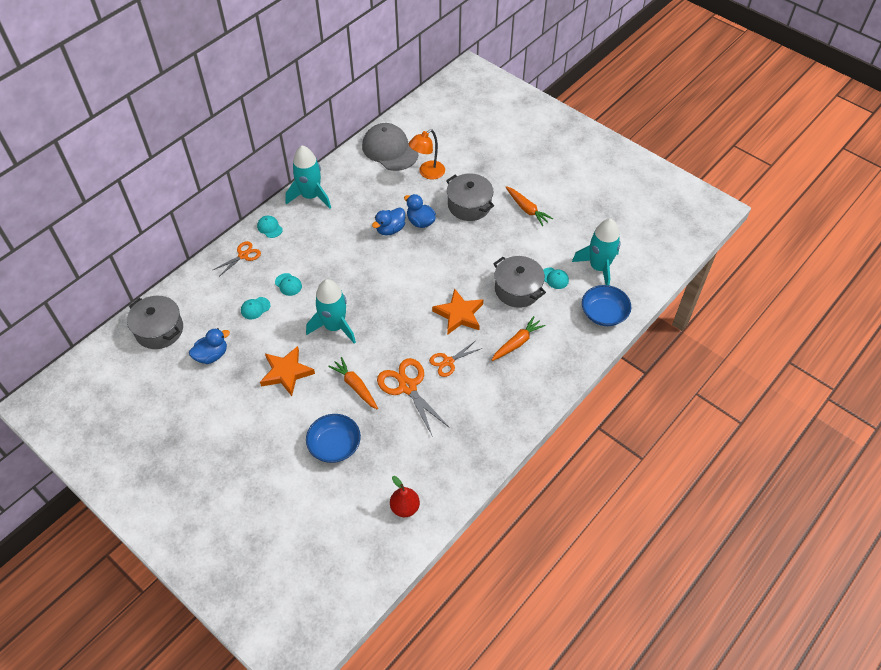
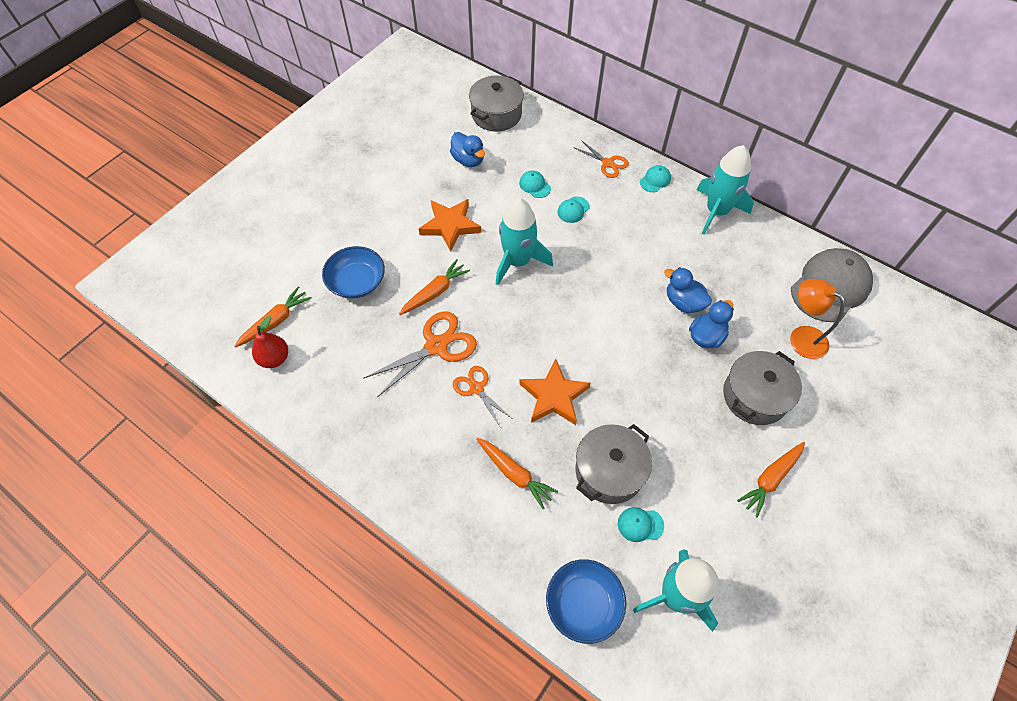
camera: 85 degrees right, 5 degrees up
turquoise cap [543,268,569,289] -> turquoise cap turned 60 degrees clockwise [618,507,664,542]
none -> orange carrot [234,286,311,348]

